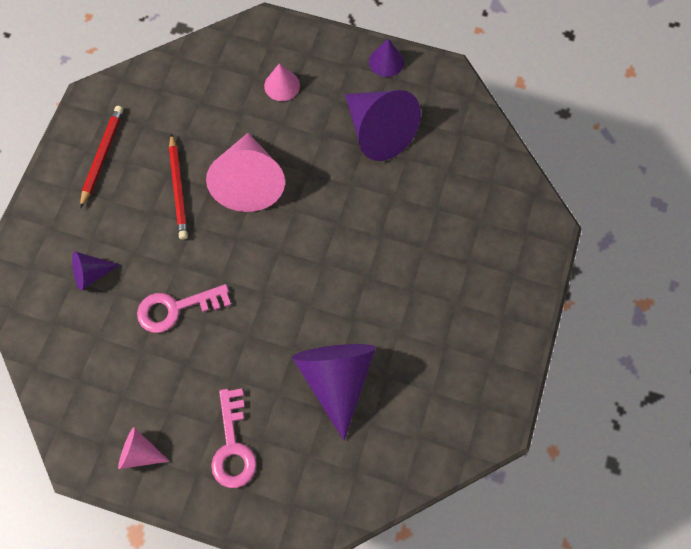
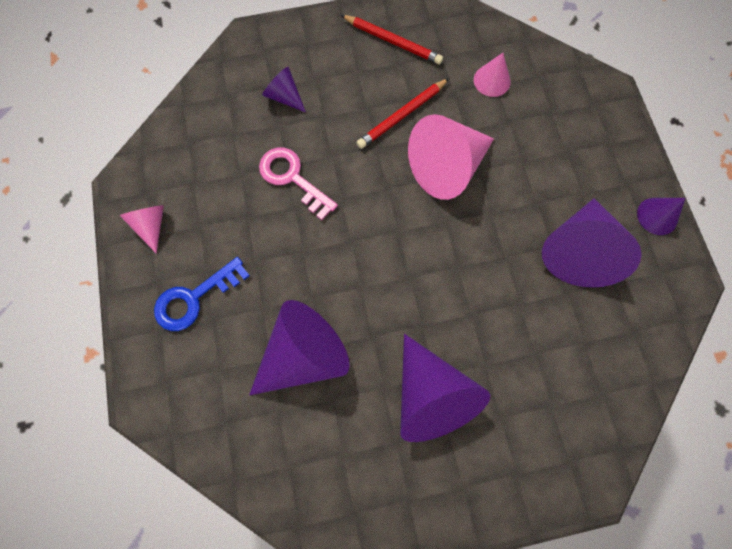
camera: 60 degrees right, 5 degrees up
red pencil [80,106,123,208] -> red pencil turned 45 degrees clockwise [341,15,443,64]
pink key [211,388,257,488] -> blue key [154,257,250,331]
pink cone [264,63,300,101] -> pink cone moved to [474,53,511,97]
none -> purple cone [400,334,490,442]

